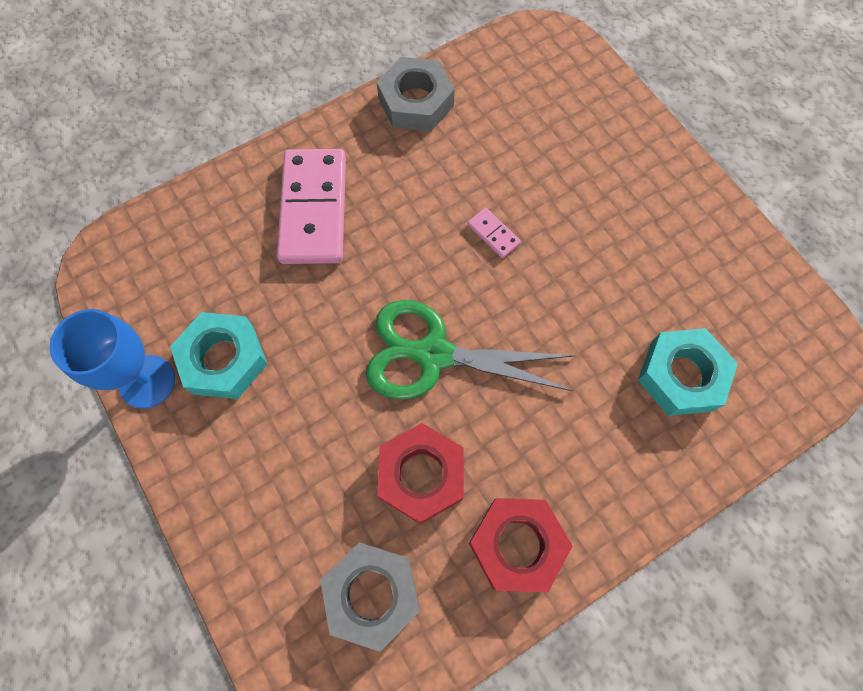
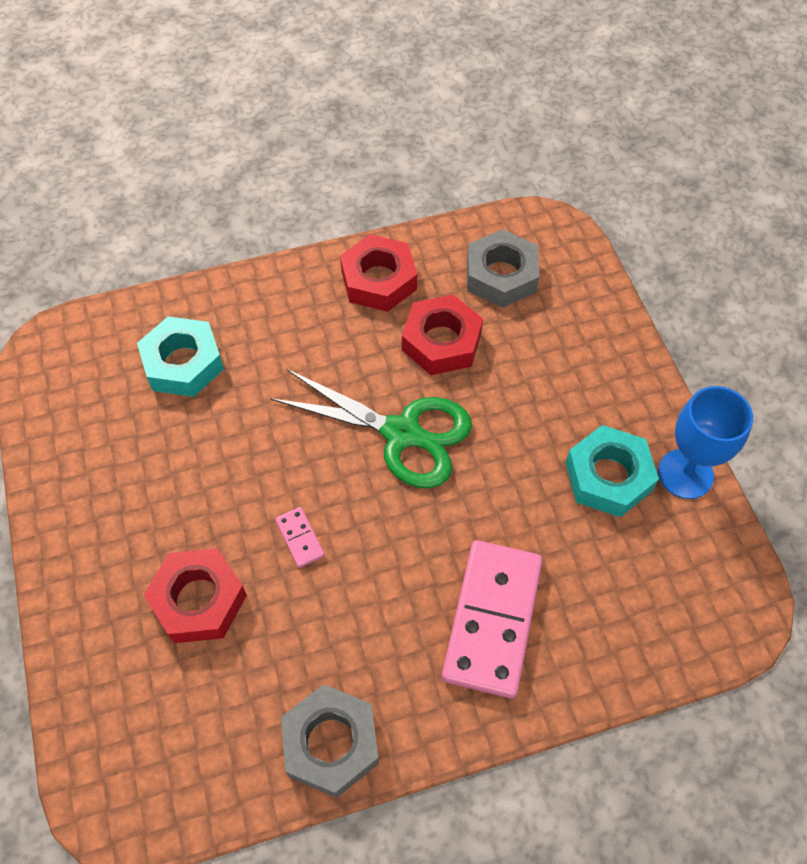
camera: 165 degrees left, 10 degrees down
none -> red nut [143,548,247,643]

